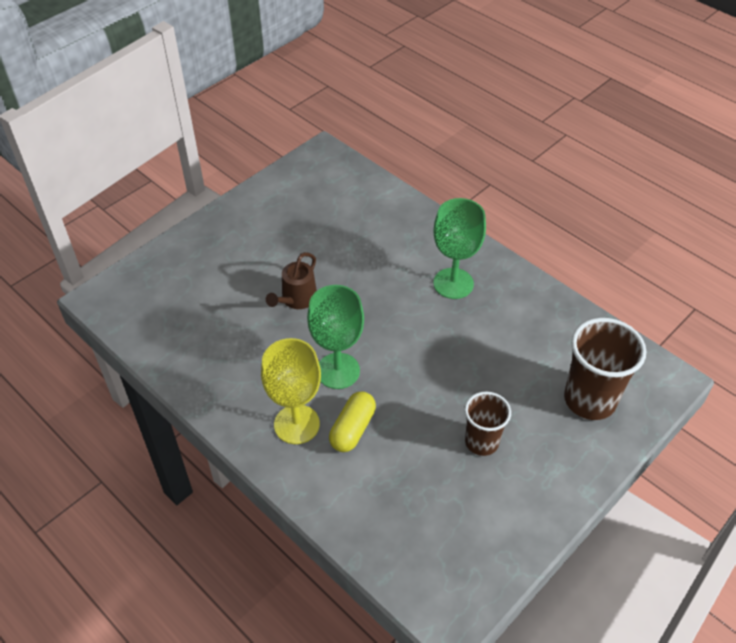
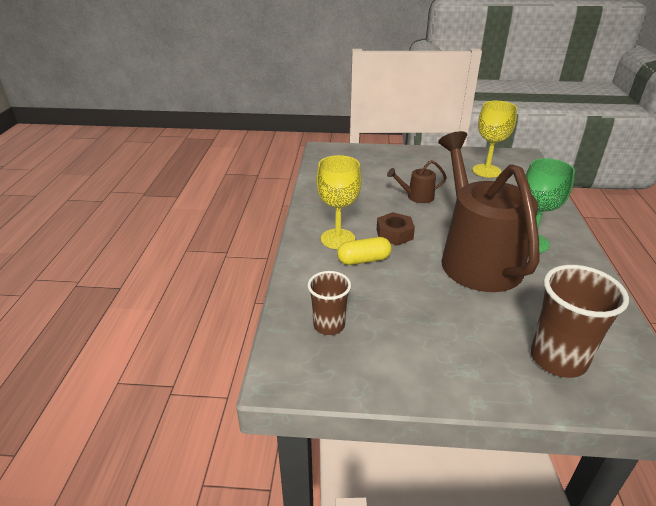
camera: 50 degrees right, 15 degrees down
green goblet [307,285,364,389] -> brown nut [377,212,415,245]
brown cup [465,391,511,456] -> brown cup moved to [308,271,351,335]
none -> brown watering can [438,131,540,292]
none -> yellow goblet [473,101,517,178]

